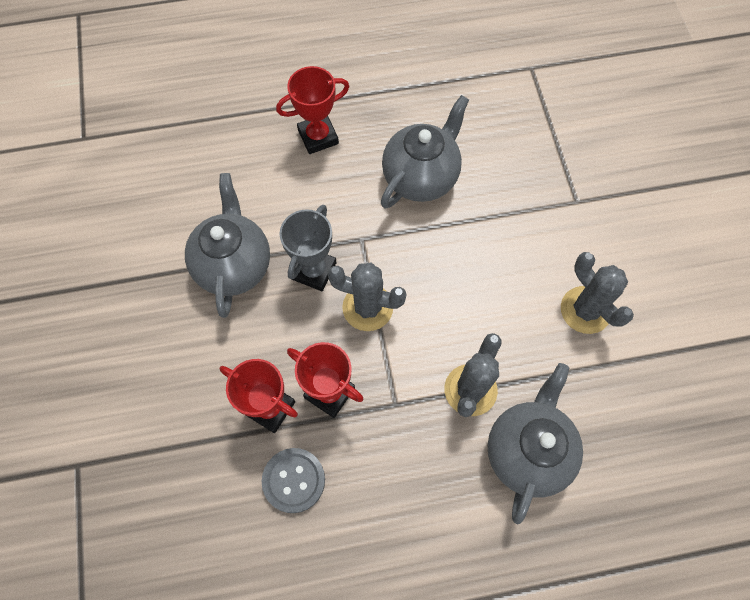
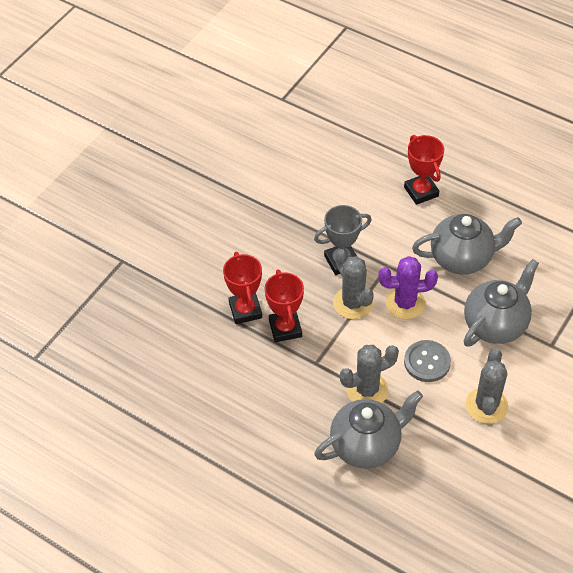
camera: 45 degrees right, 15 degrees down
grey teapot [185,173,270,318] -> grey teapot moved to [464,259,539,347]
grey button [262,448,325,513] -> grey button moved to [404,340,451,382]
red trophy [276,66,349,154] -> red trophy turned 45 degrees clockwise [404,135,444,205]
none -> purple cactus [379,256,438,319]

